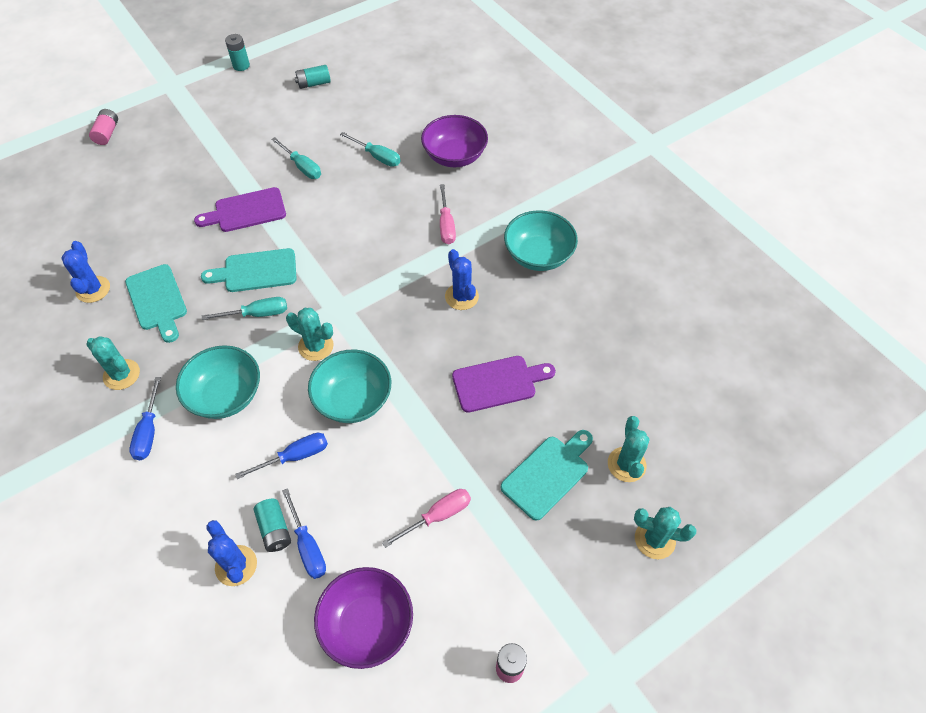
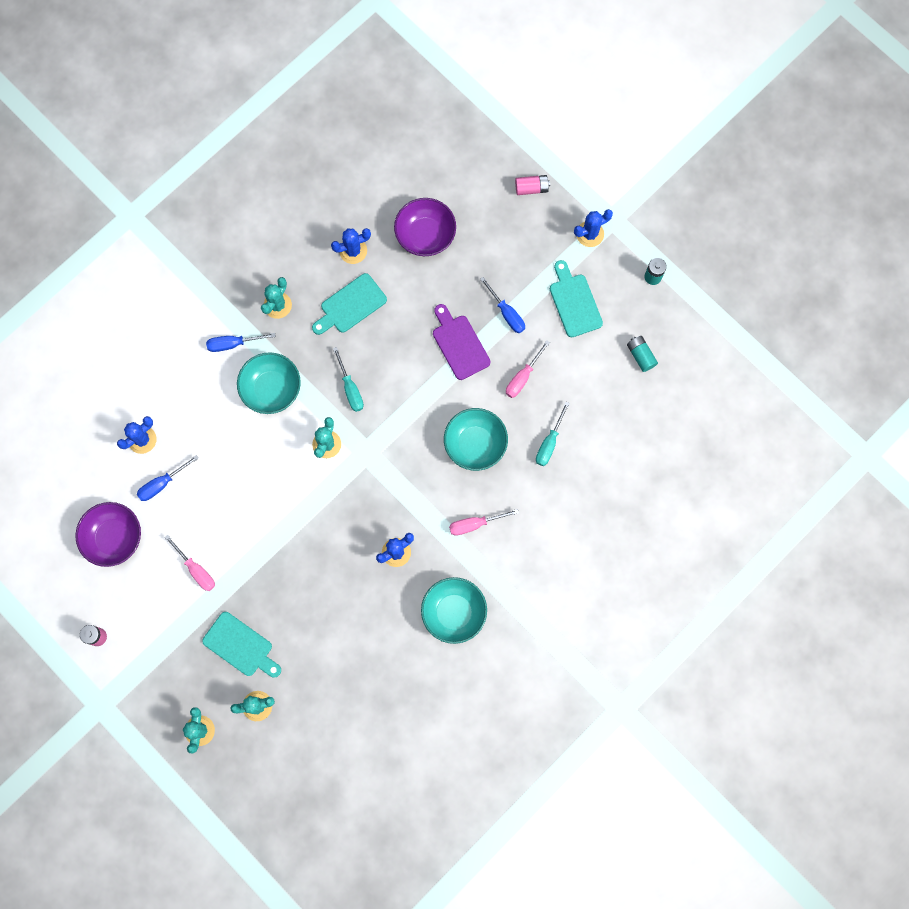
camera: 80 degrees right, 20 degrees up
turquoise cutting board [201,248,297,292] -> turquoise cutting board moved to [550,260,603,337]
blue screwdriver [235,433,328,479] -> blue screwdriver moved to [480,277,525,333]
turquoise battery [254,499,291,552] -> none
turquoise screwdriver [271,137,321,179] -> pink screwdriver [506,340,550,398]
turquoise bowl [308,350,391,423] -> turquoise bowl moved to [444,408,508,471]
purple bowl [421,115,488,167] -> purple bowl moved to [394,198,456,256]
purple cutting board [452,356,556,413] -> none
none -> blue cactus [574,209,613,247]

